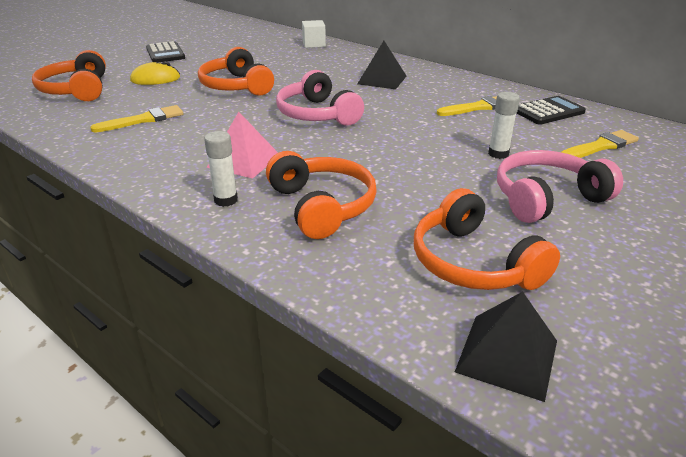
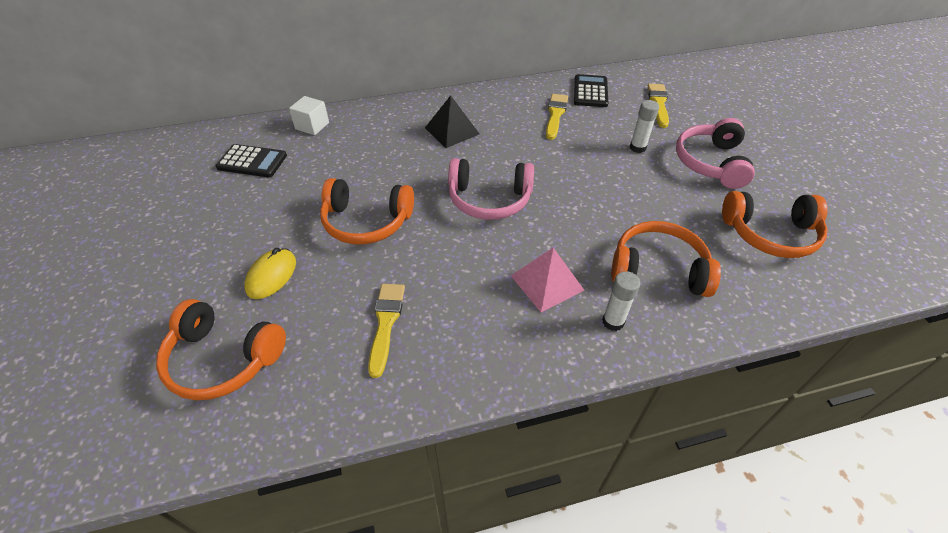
camera: 55 degrees left, 15 degrees up
black calculator [146,41,185,62] -> black calculator moved to [215,144,287,177]
black pyramid [455,292,557,402] -> none

